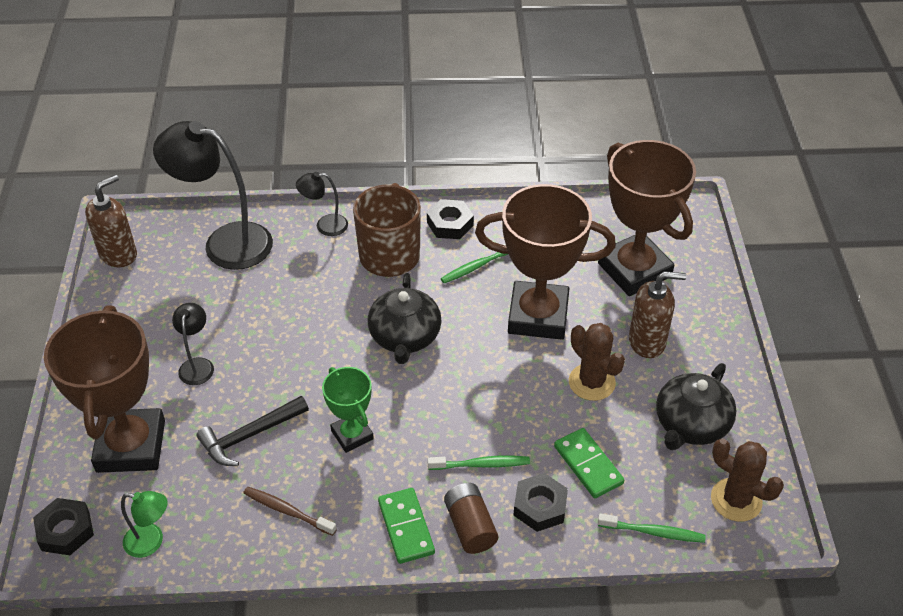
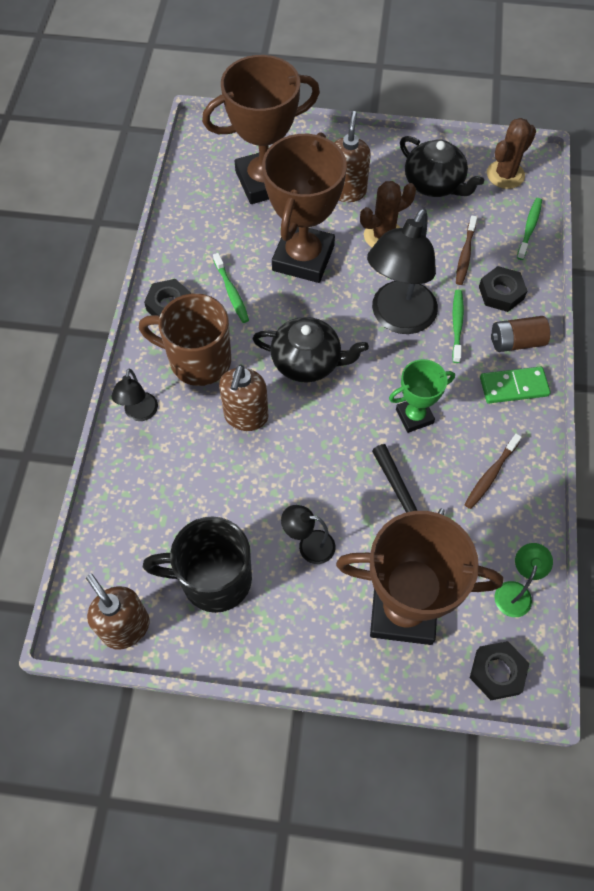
camera: 80 degrees left, 15 degrees up
black lamp [153,121,273,270] -> black lamp moved to [367,208,438,334]
green domino [554,428,624,498] -> brown toothbrush [456,215,477,285]
none -> black mug [143,516,252,613]
none -> brown soap dispenser [219,365,268,431]

